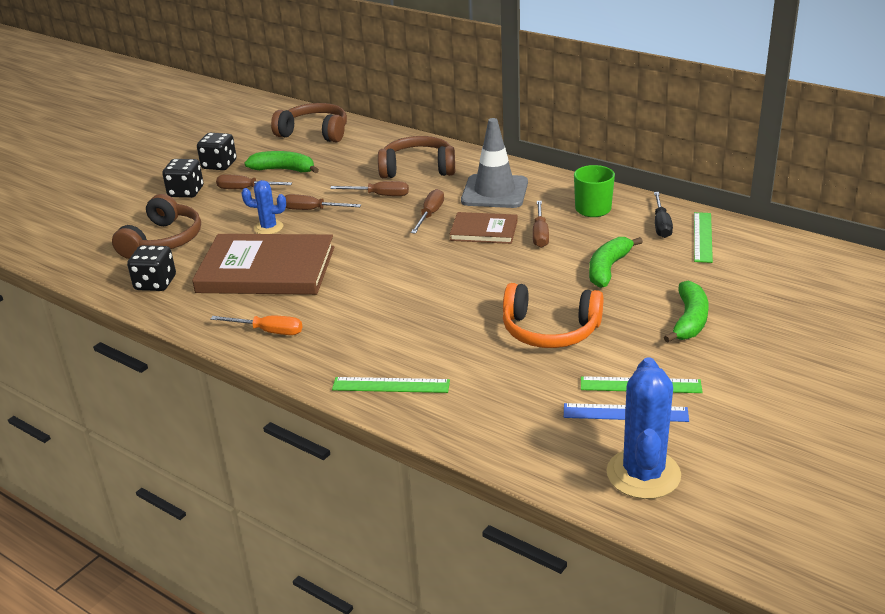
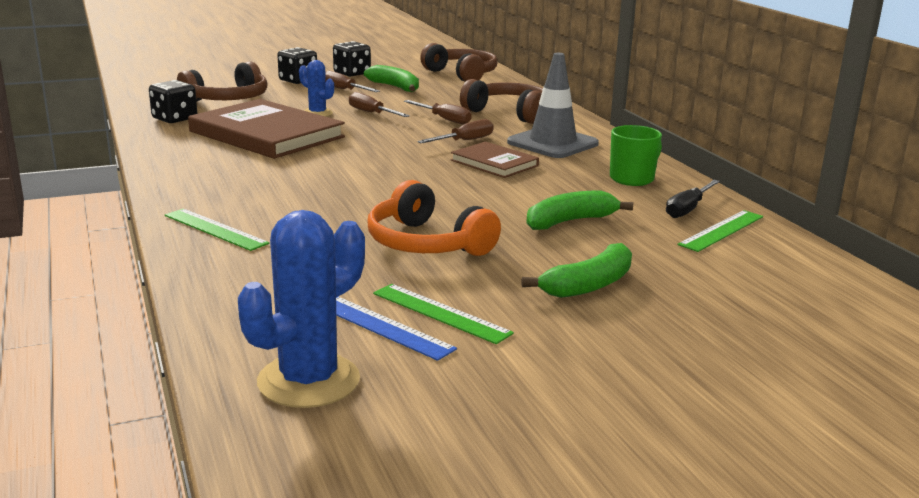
camera: 30 degrees right, 10 degrees down
orange screwdriver [210,316,302,335] -> none
brown screwdriver [533,201,549,248] -> none

